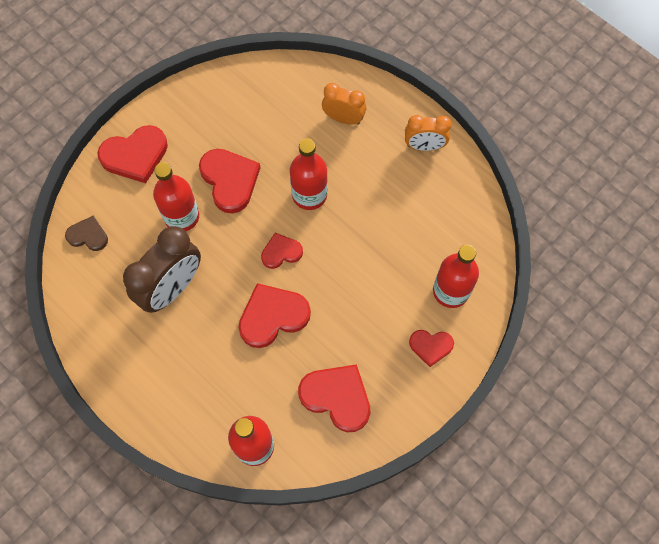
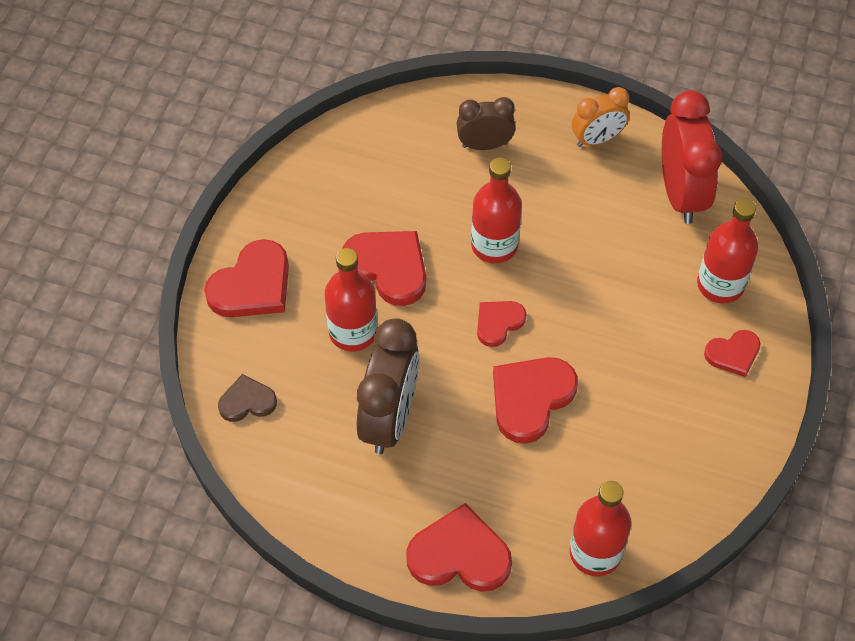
camera: 25 degrees left, 10 degrees down
red heart [298,364,370,432] -> red heart moved to [406,503,512,592]
orange clock [322,83,366,125] -> brown clock [457,97,515,150]
none -> red clock [662,90,722,224]

